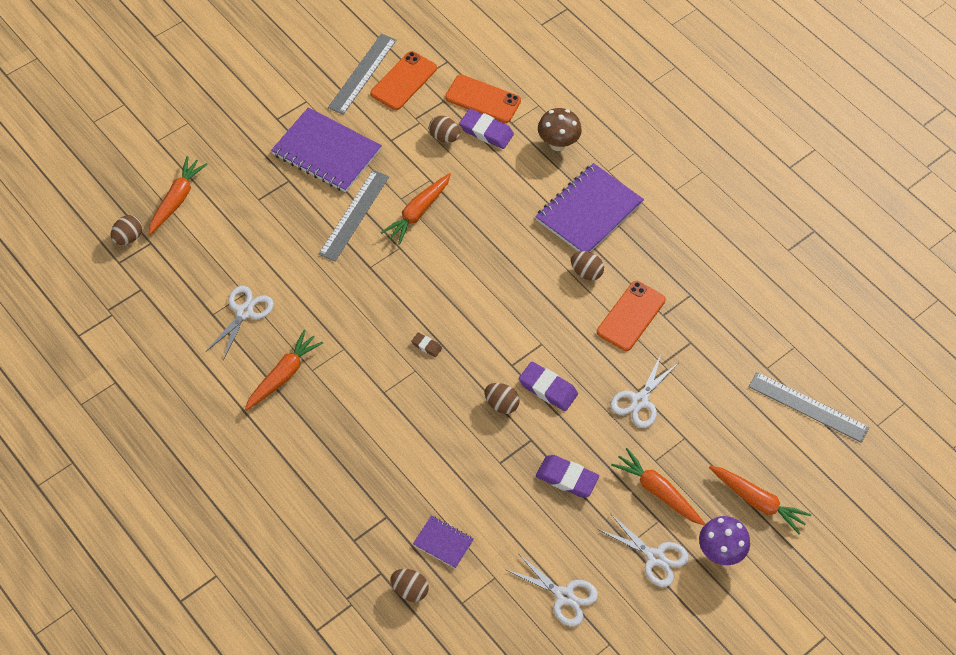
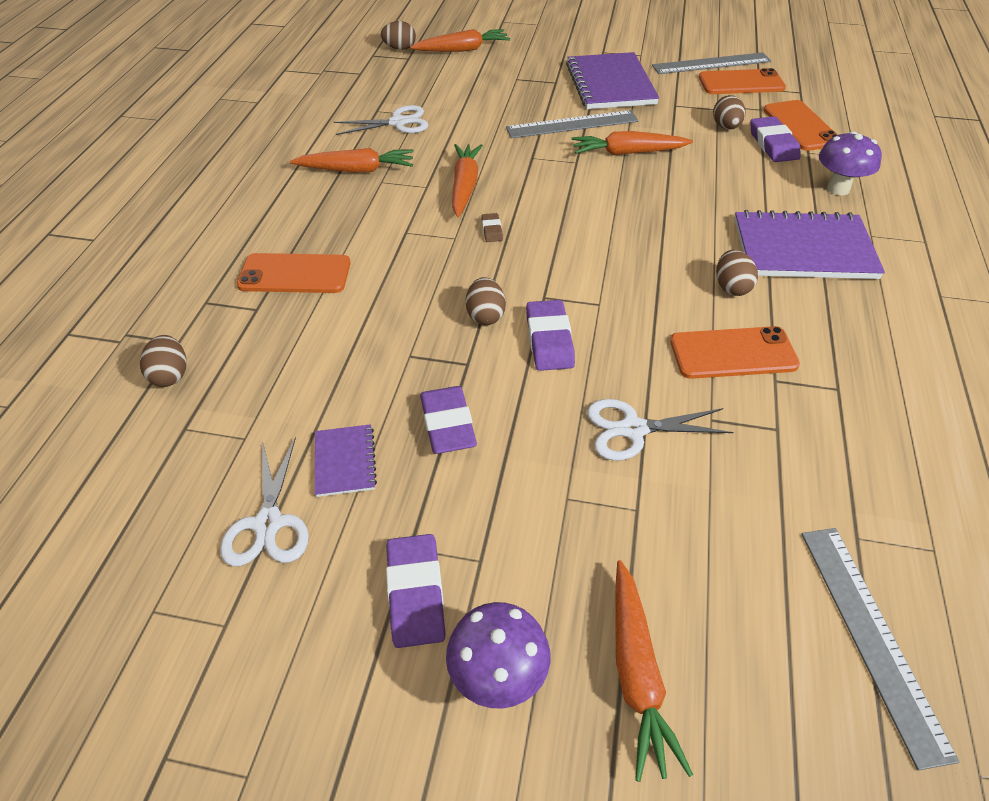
camera: 55 degrees right, 10 degrees down
purple notebook [413,515,474,569] -> purple notebook moved to [315,424,377,497]
brown mushroom [538,108,582,151] -> purple mushroom [819,131,882,195]
white scissors [598,514,689,587] -> purple eraser [386,534,445,648]
orange carrot [611,448,705,525] -> orange carrot moved to [452,144,483,217]
none -> orange phone [237,253,351,293]

